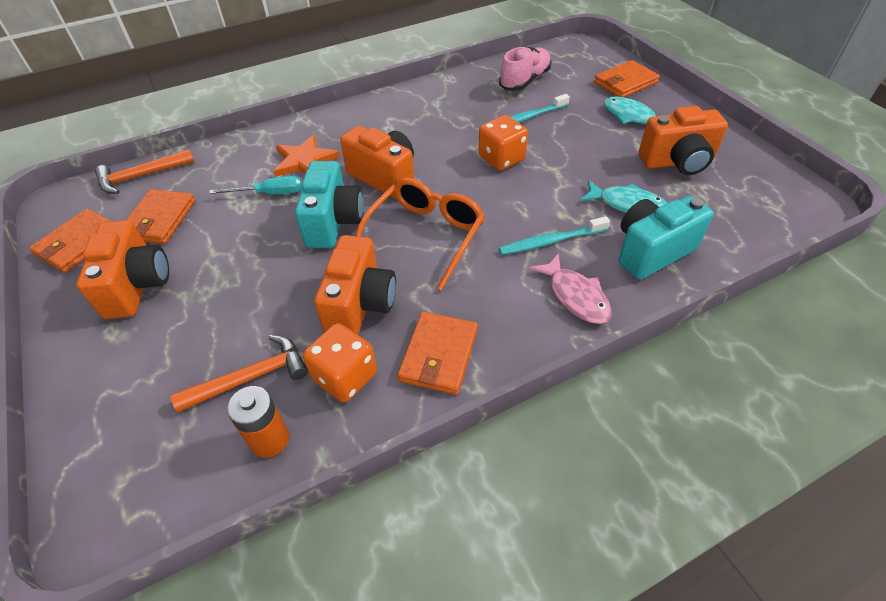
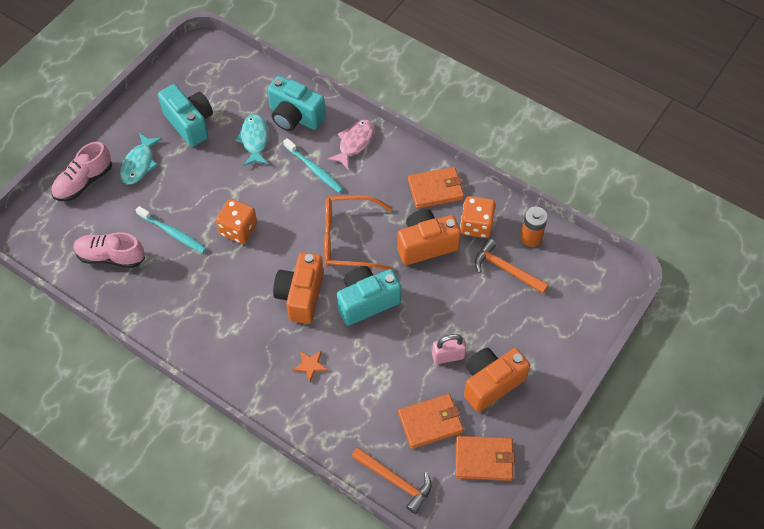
camera: 120 degrees left, 10 degrees up
turquoise screwdriver [209,176,302,194] -> none
orange star [274,135,340,177] -> orange star [293,351,328,382], size x0.59
orange wallet [594,60,660,97] -> pink shoe [51,142,112,201]
orange camera [638,106,728,175] -> turquoise camera [158,84,213,147]
none -> pink padlock [432,334,466,364]

